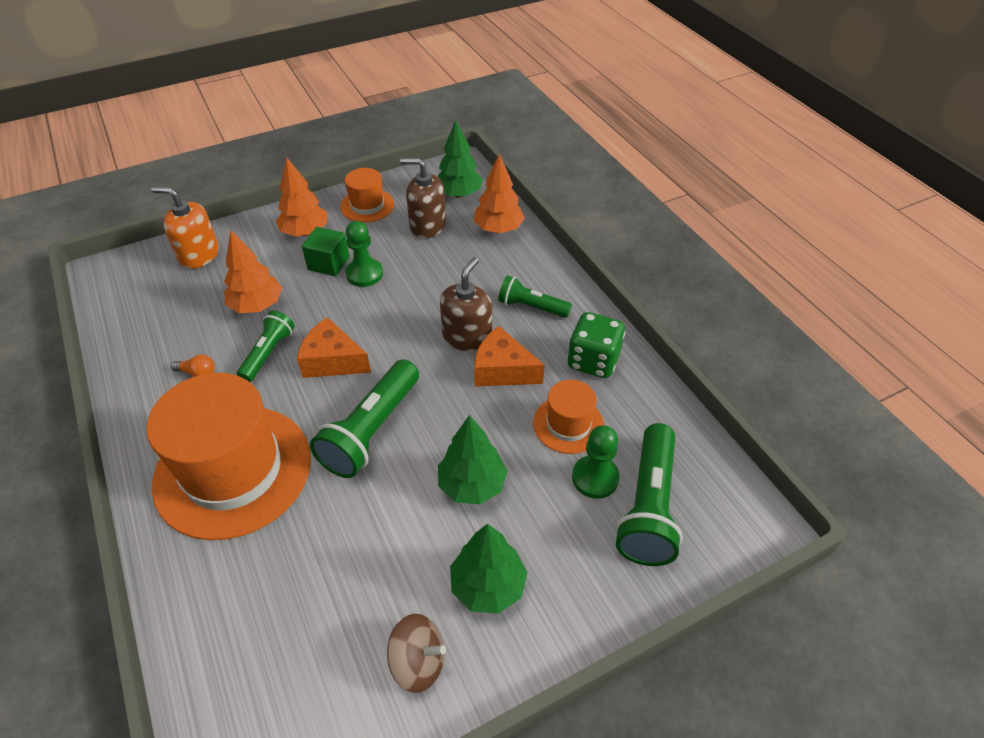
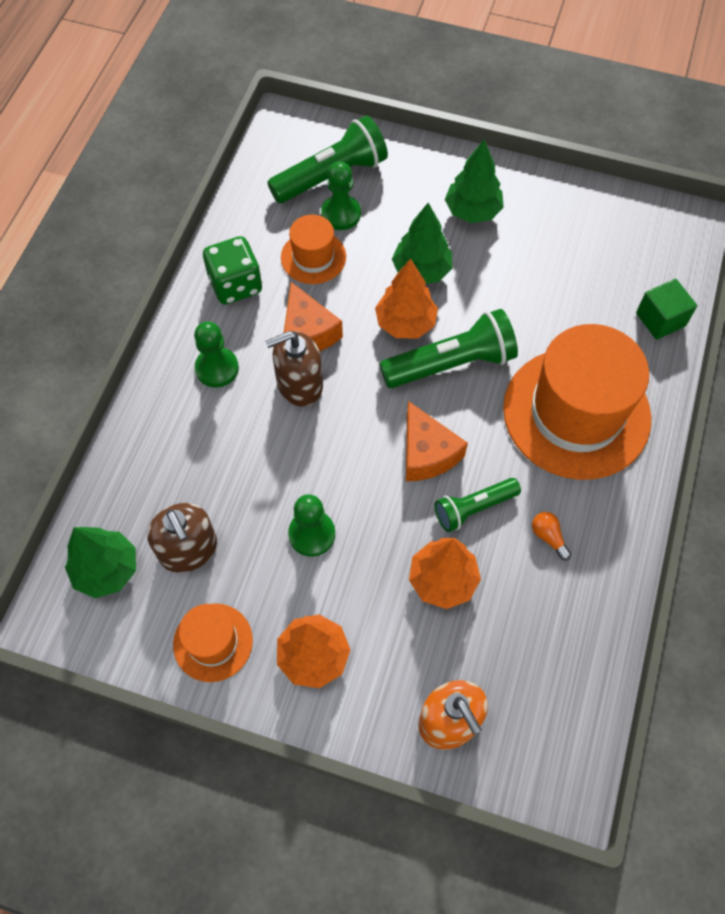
camera: 135 degrees left, 15 degrees up
green cube [302,227,349,276] -> green cube moved to [636,279,697,340]
brown spinning top [387,614,446,693] -> none
orange tree [473,154,525,233] -> orange tree moved to [375,259,438,338]
green flashlight [498,275,572,318] -> green pawn [194,321,239,388]

